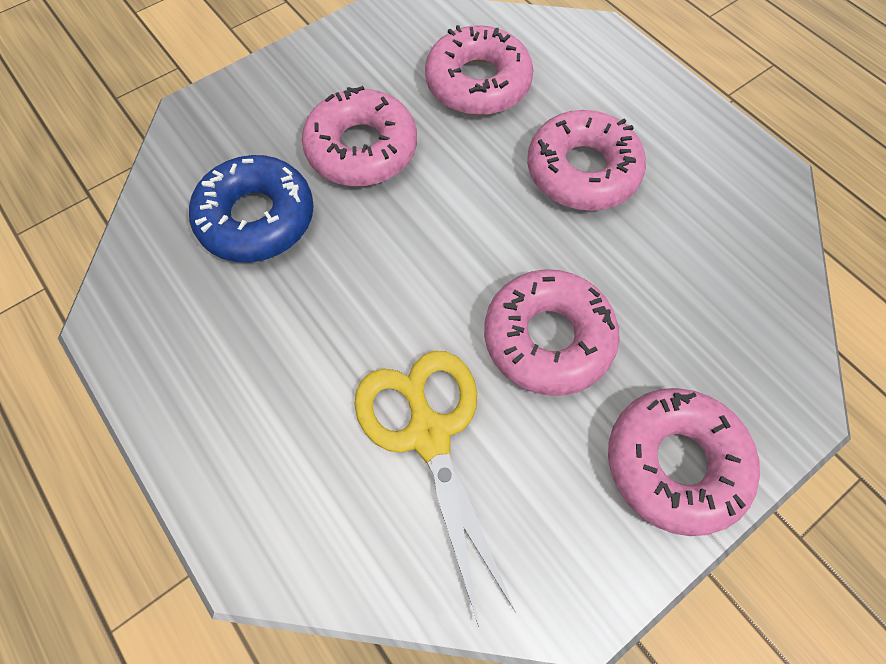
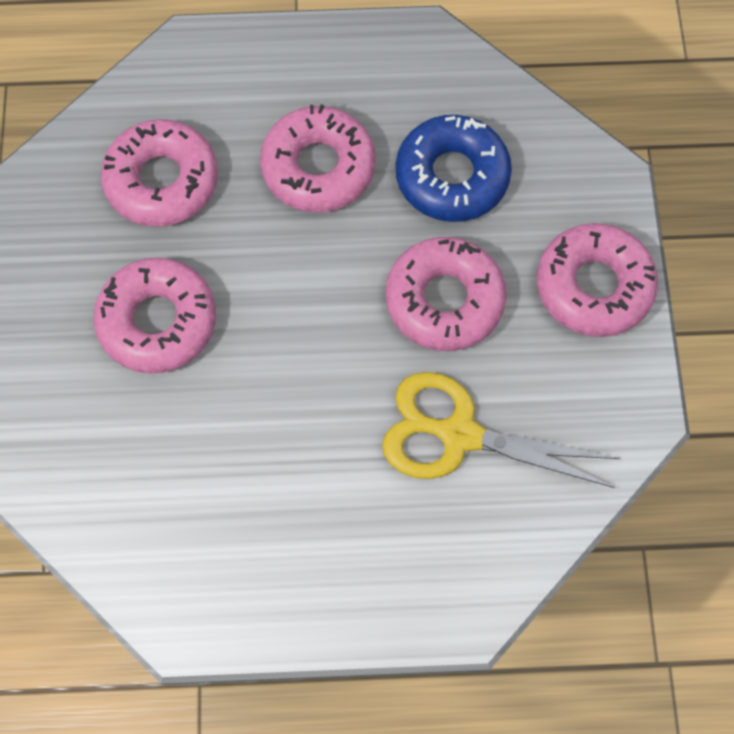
camera: 55 degrees left, 5 degrees up
blue donut [189,155,314,262] -> blue donut moved to [396,115,512,222]

